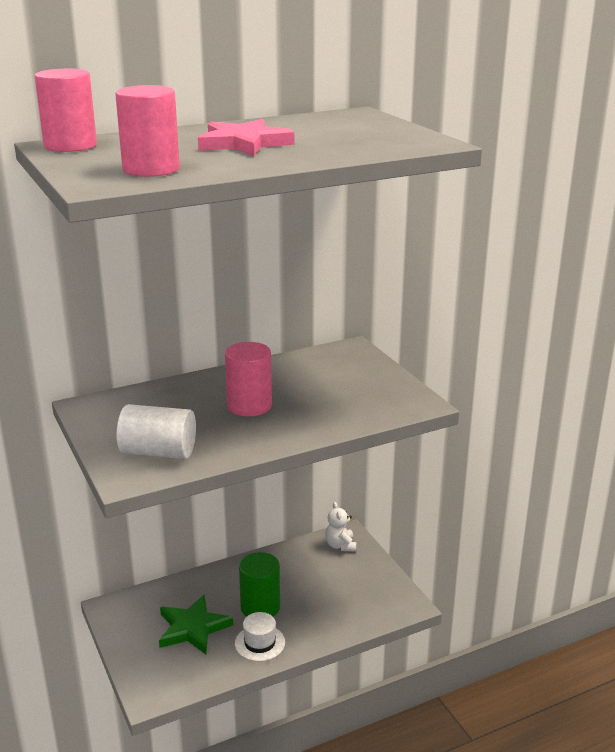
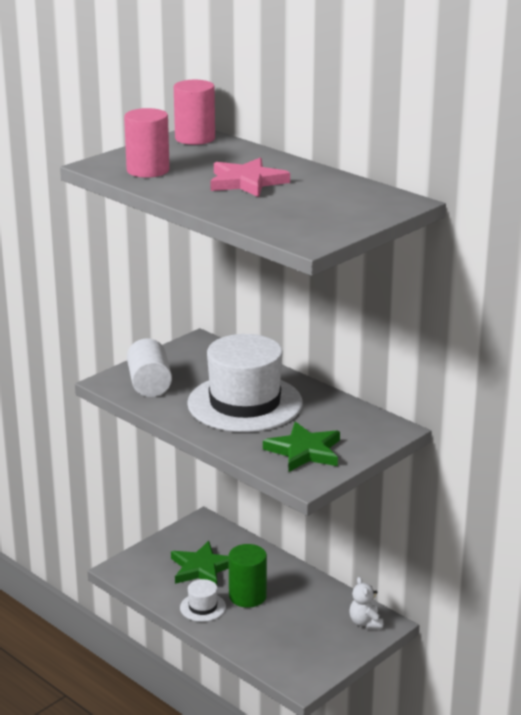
camera: 70 degrees right, 0 degrees up
pink cylinder [225,342,272,416] -> white hat [187,334,302,432]
white teddy bear [325,502,356,552] -> white teddy bear turned 75 degrees counterclockwise [349,577,383,629]
none -> green star [263,422,340,472]

